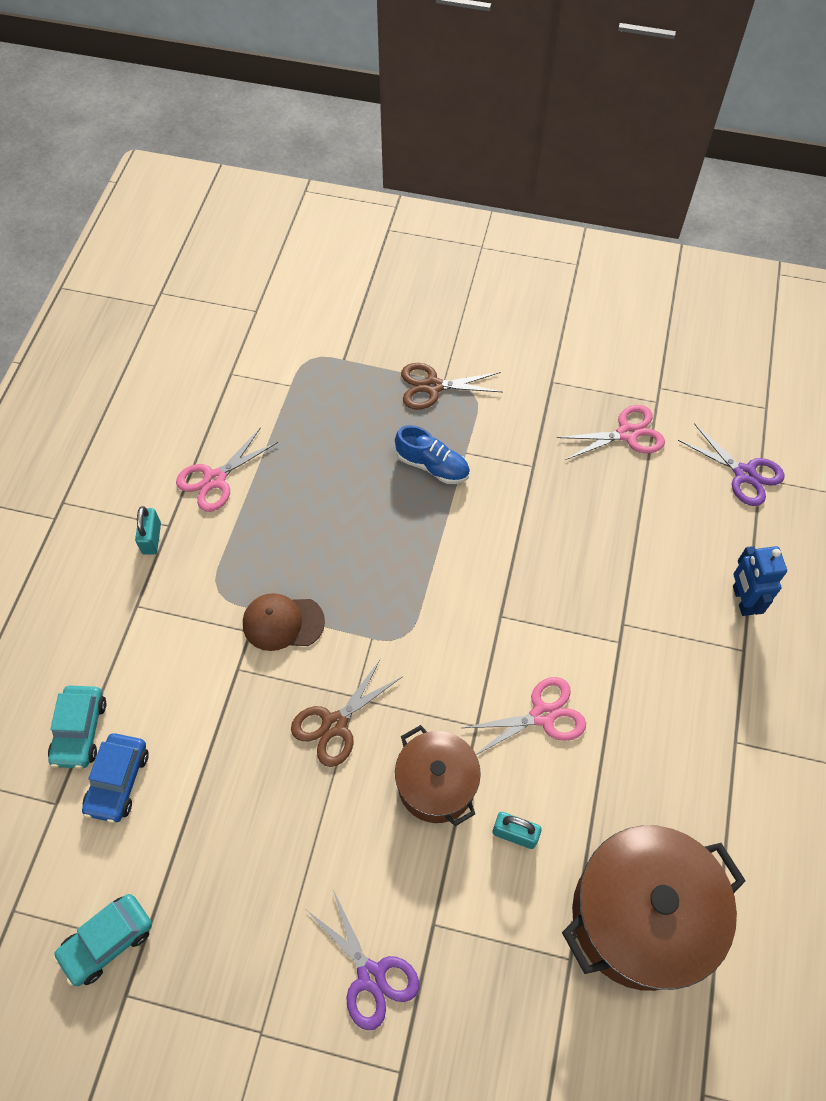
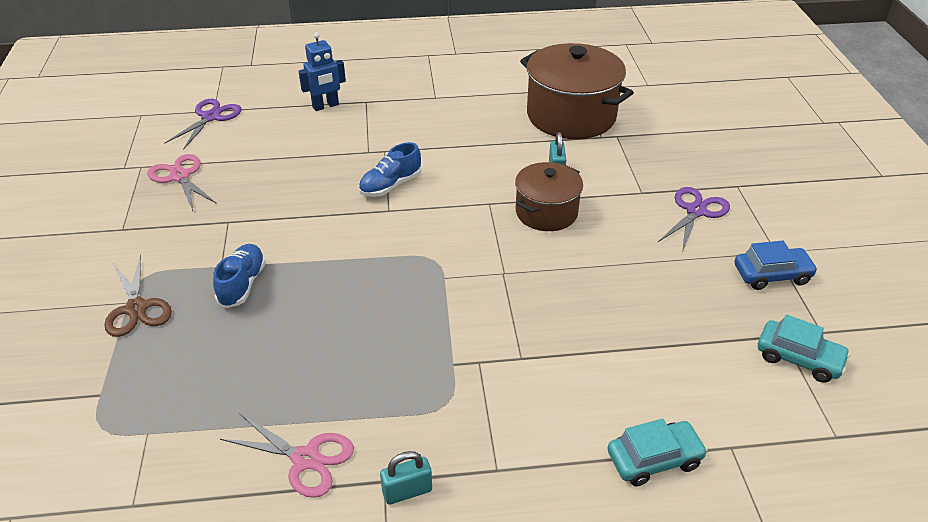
camera: 110 degrees left, 20 degrees down
blue car [82,733,149,823] -> blue car moved to [735,241,818,290]
brown cap [243,593,325,651] -> none
brown scissors [291,659,403,767] -> none
pink scissors [463,677,586,755] -> none
none -> blue shoe [359,142,421,197]

